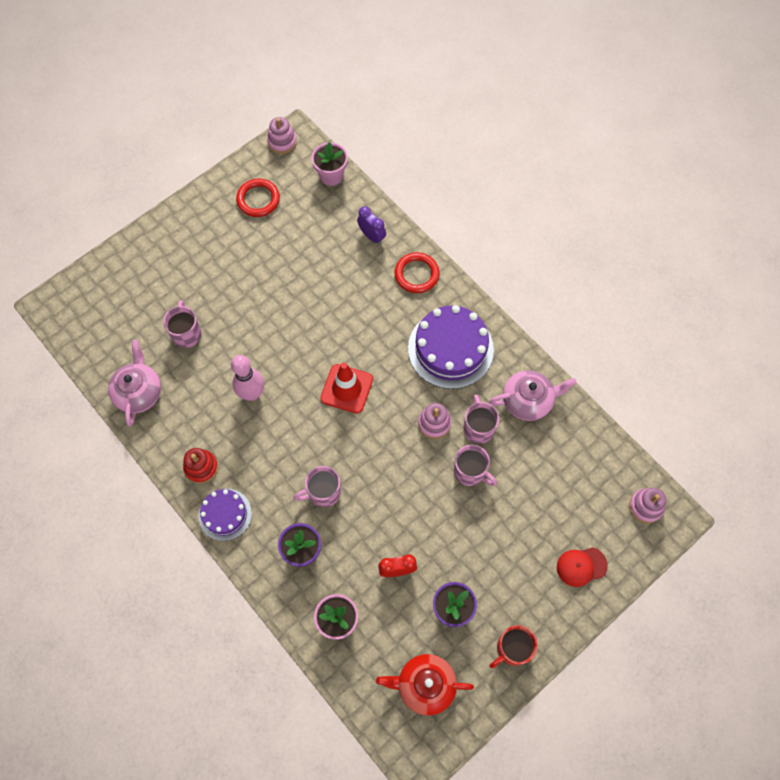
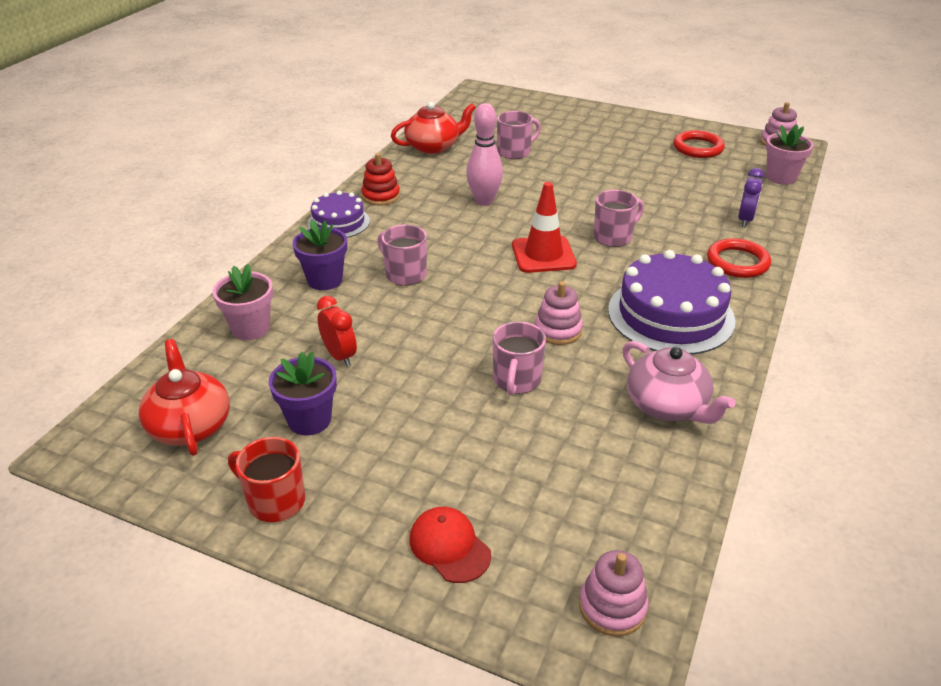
camera: 65 degrees right, 30 degrees down
pink teapot [108,340,161,426] -> red teapot [391,102,476,154]
pink mug [464,394,499,444] -> pink mug moved to [593,190,644,247]

